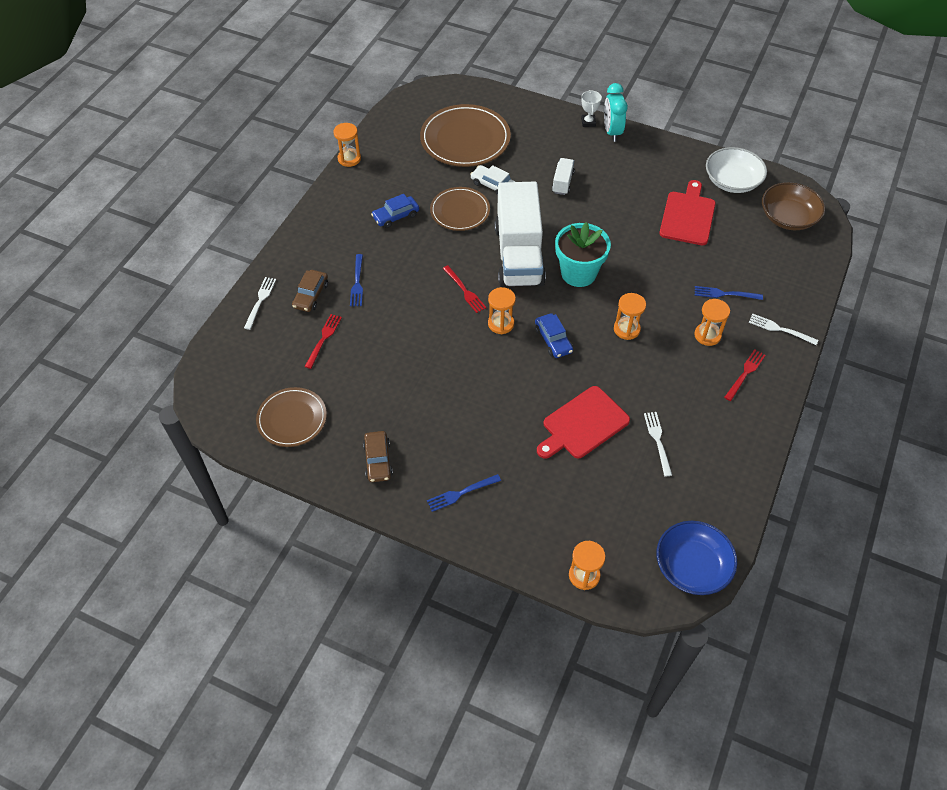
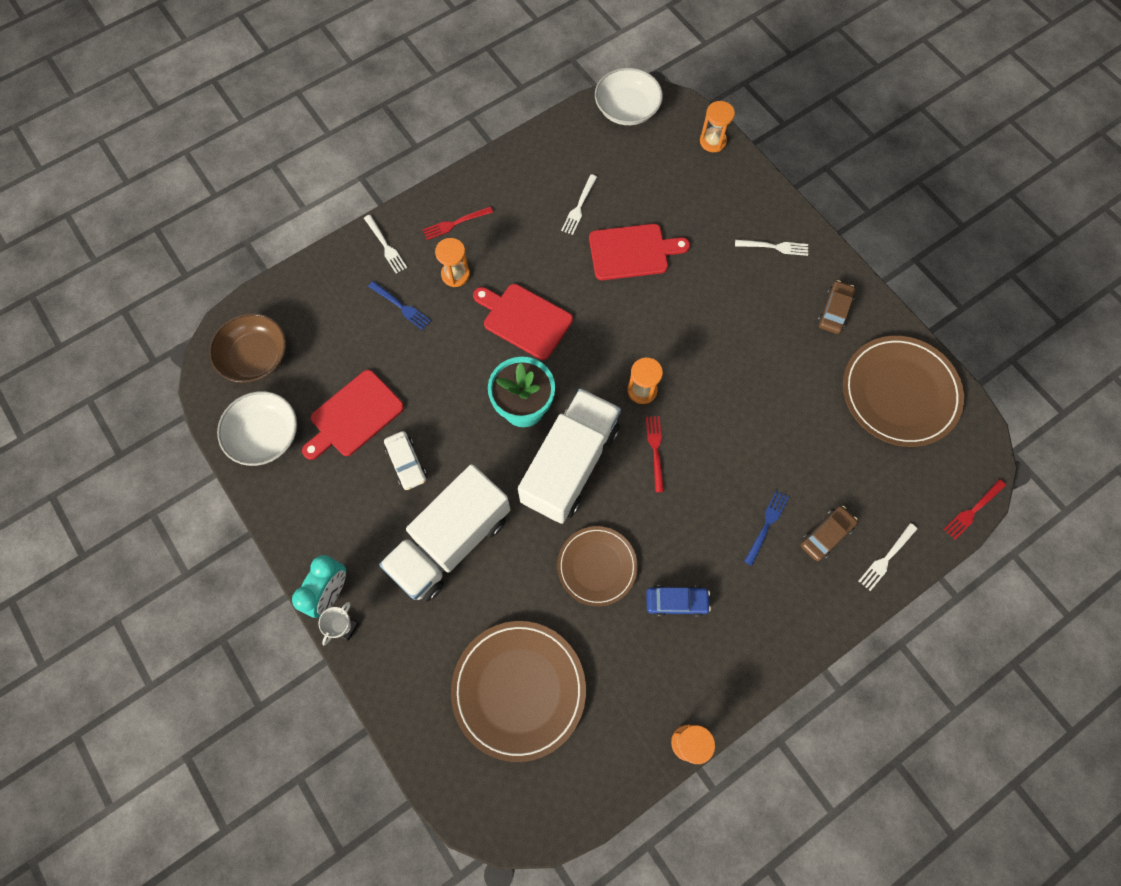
camera: 150 degrees left, 15 degrees up
brown plate [256,387,327,447] -> brown plate [843,336,964,447], size x1.60
red fork [304,314,342,369] -> red fork moved to [944,479,1006,540]
blue fork [427,474,501,512] -> white fork [735,240,808,256]
white car [470,165,515,196] -> white car moved to [384,431,427,490]
blue car [535,313,573,358] -> none
white truck [552,158,575,195] -> white truck [379,464,511,602], size x2.42
orange hourglass [614,293,646,340] -> red cutting board [473,284,573,360]
blue bowl [657,521,737,595] -> white bowl [595,68,663,125]

